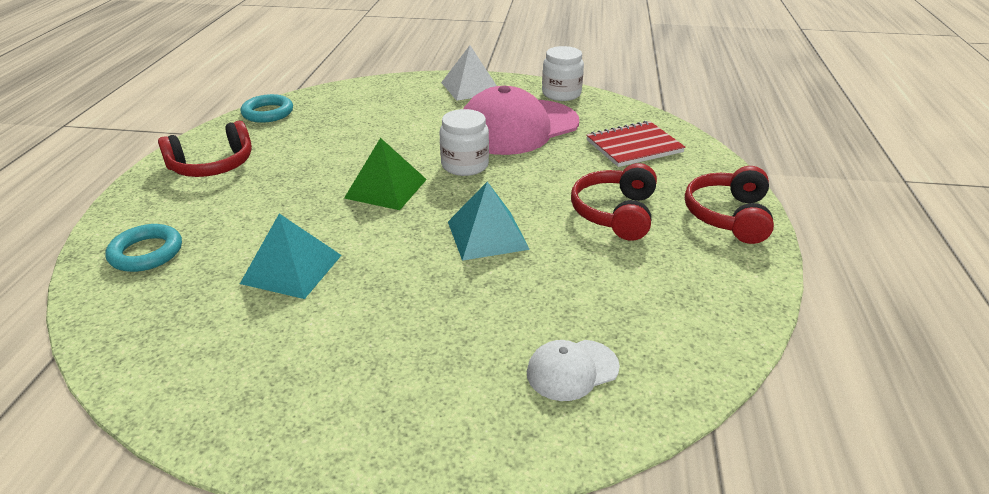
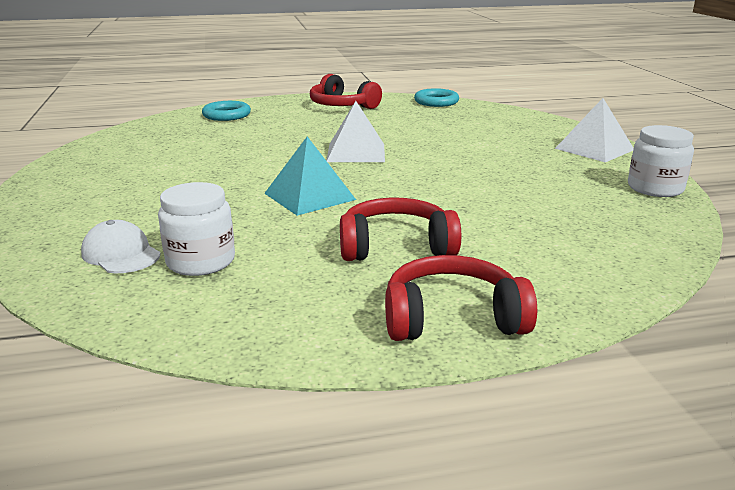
camera: 70 degrees right, 10 degrees down
turquoise pyramid [240,213,342,299] -> none
green pyramid [344,138,427,210] -> white pyramid [326,101,385,162]
white jar [440,109,489,176] -> white jar moved to [158,182,235,276]
pink cap [463,86,579,155] -> none
red notebook [586,121,685,167] -> none

